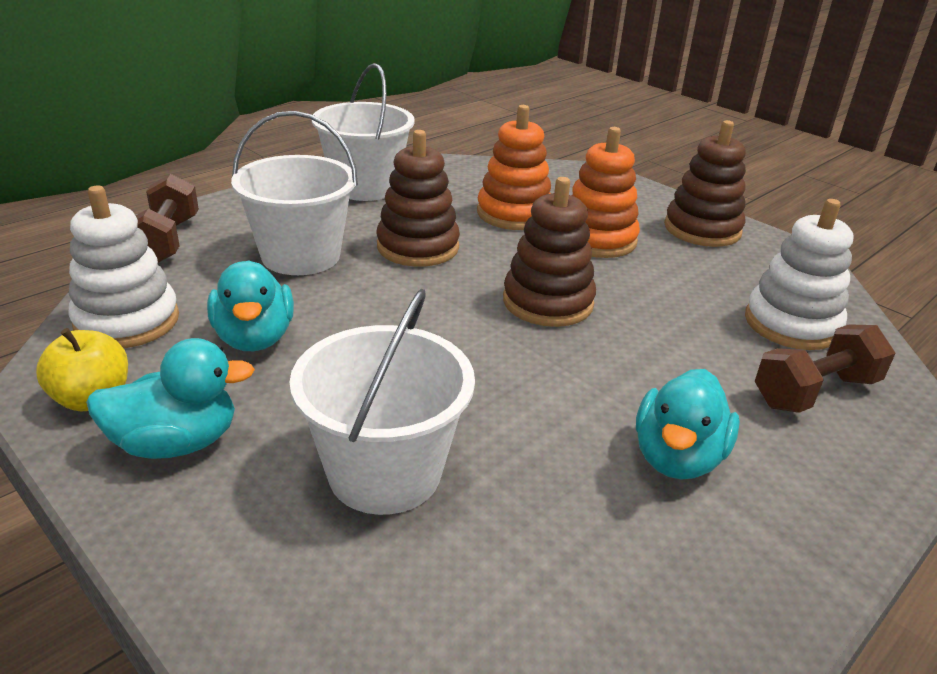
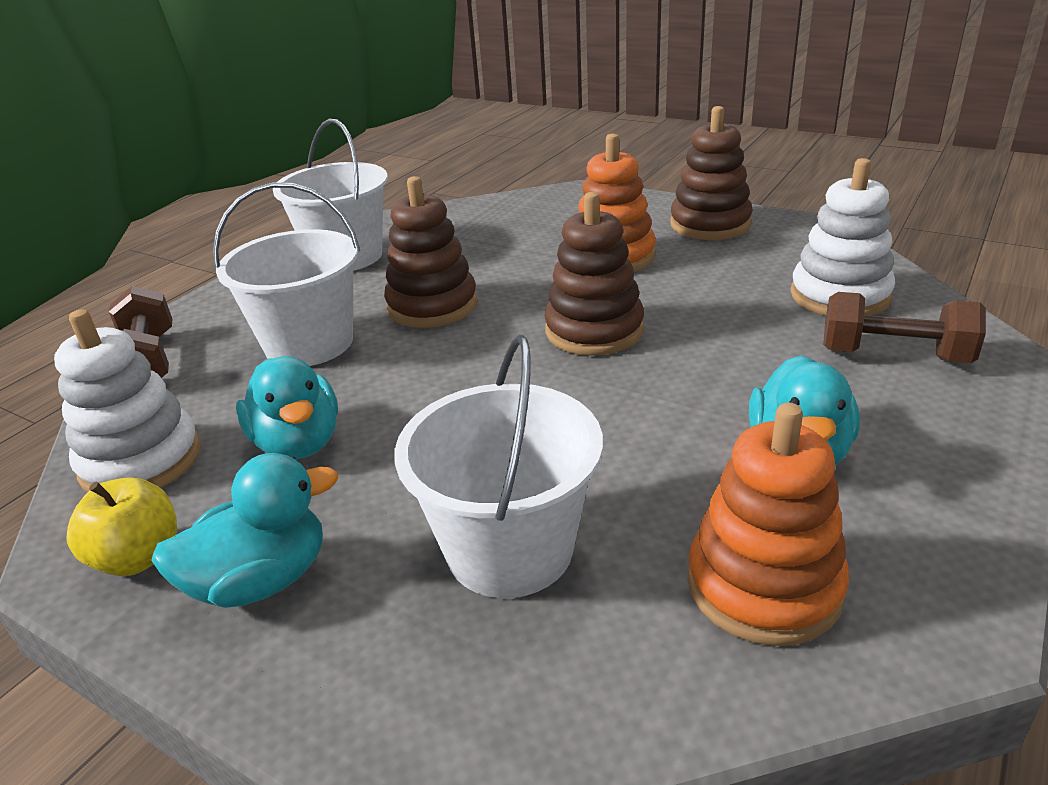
camera: 10 degrees left, 0 degrees up
orange stacking toy [477,105,551,230] -> orange stacking toy moved to [687,403,849,646]
brown dumbbell [755,324,896,413] -> brown dumbbell turned 60 degrees clockwise [823,292,986,363]

